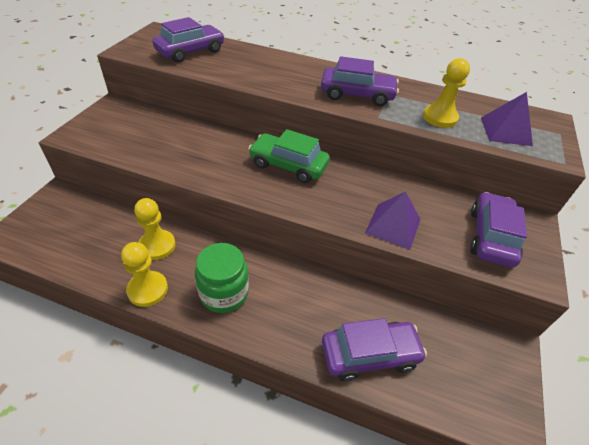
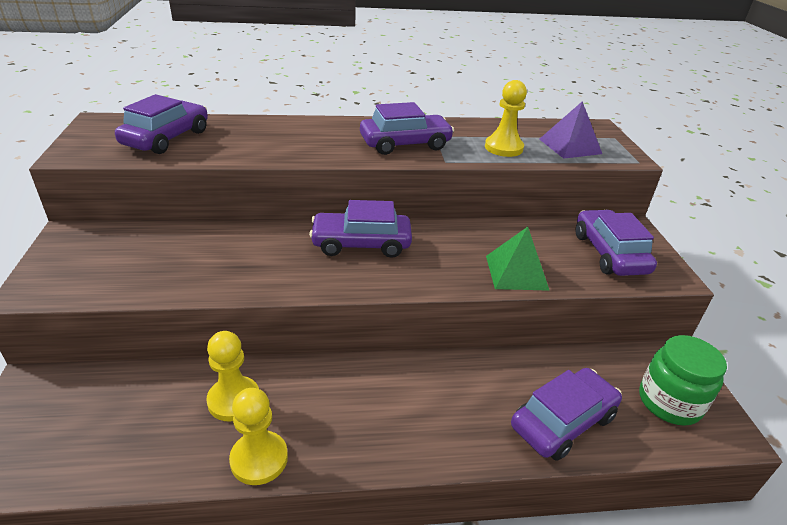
camera: 25 degrees left, 10 degrees down
green jar [195,243,249,313] -> green jar moved to [639,335,727,426]
green car [248,129,330,183] -> purple car [309,200,412,258]
purple pyramid [365,192,420,250] -> green pyramid [486,227,550,291]

